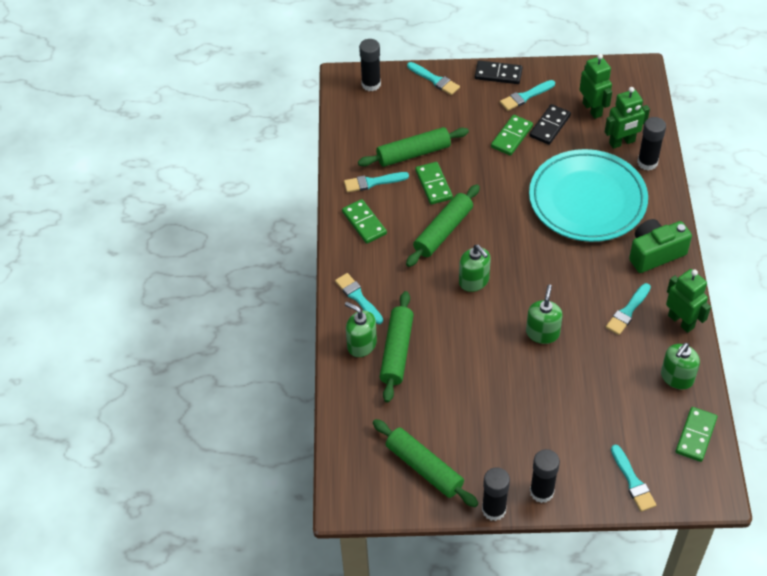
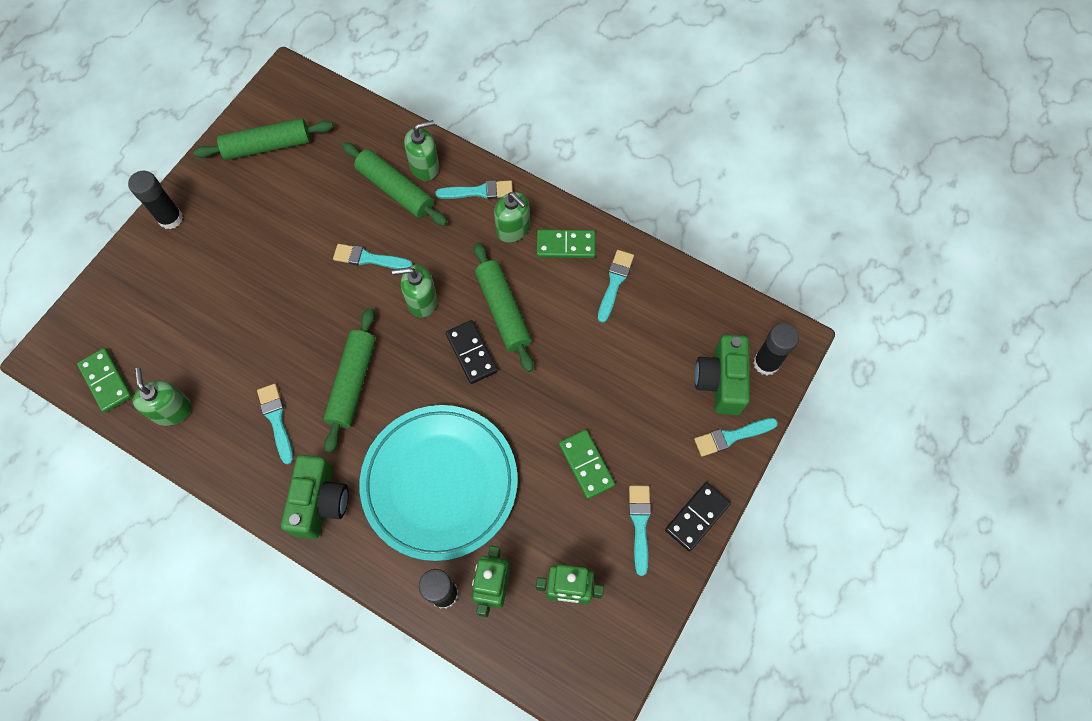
camera: 120 degrees right, 15 degrees up
green rolling pin [358,127,469,167] -> green rolling pin moved to [323,308,376,453]
green domino [415,162,453,205] -> none
black glue stick [482,467,510,521] -> none
green soap dispenser [526,284,563,344] -> green soap dispenser moved to [494,192,530,243]
black domino [529,104,571,145] -> black domino moved to [446,320,498,384]
turquoise brush [611,445,656,512] -> turquoise brush moved to [333,244,413,269]
green robot [666,269,711,333] -> none
none -> green camera [694,335,750,415]

